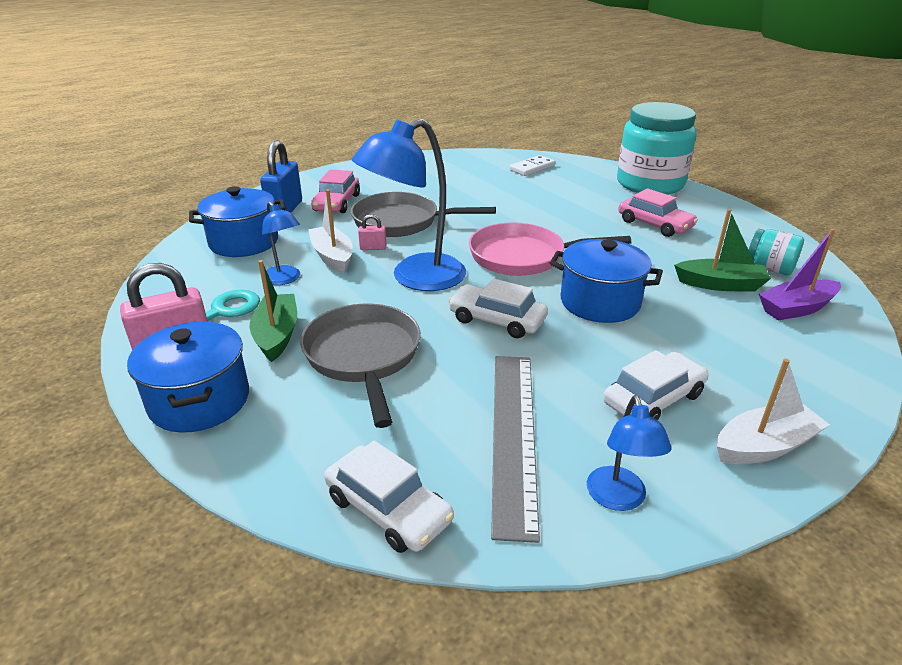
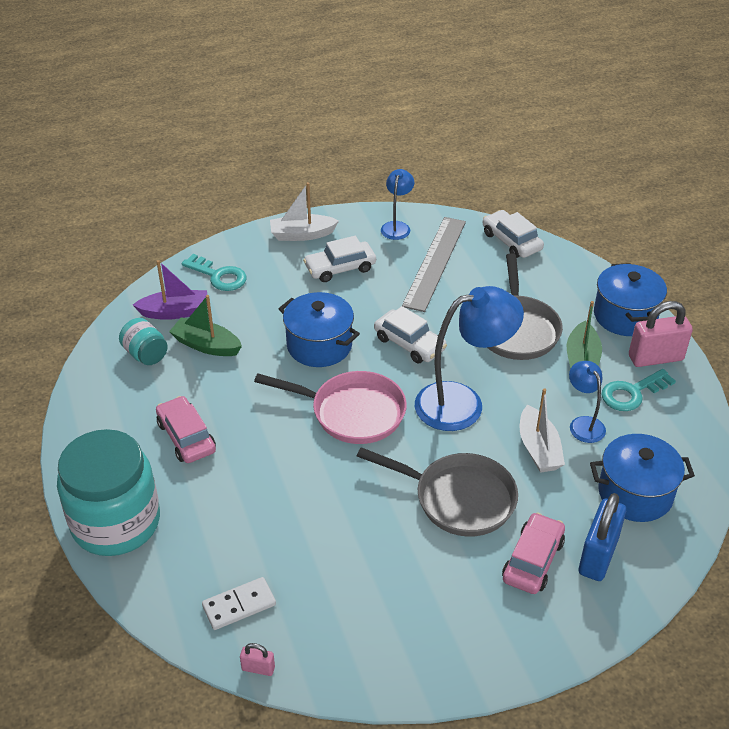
camera: 165 degrees left, 10 degrees up
pink padlock [358,214,386,250] -> pink padlock moved to [240,643,275,676]
none -> turquoise key [181,254,247,291]

